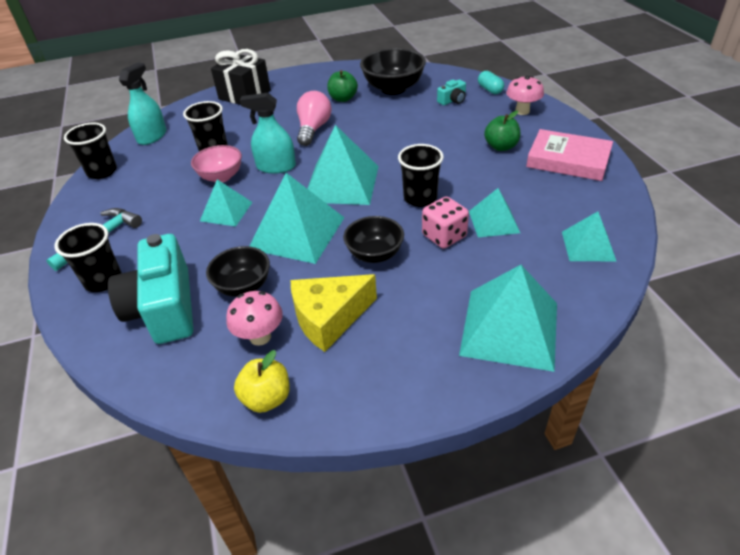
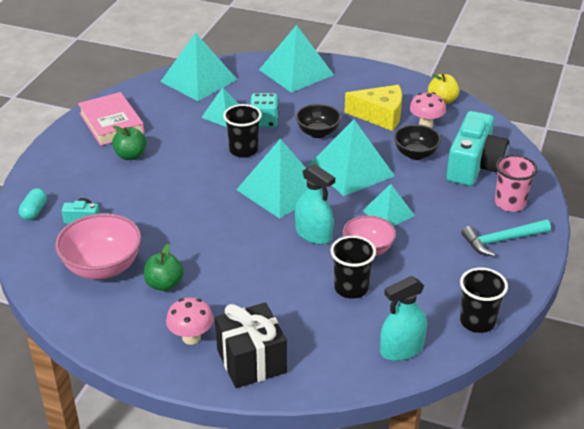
camera: 145 degrees left, 5 degrees down
black cup [54,223,122,292] -> pink cup [495,155,538,212]
pink light bulb [297,91,332,146] -> none
black bowl [360,48,426,95] -> pink bowl [55,213,142,279]
pink dice [422,196,469,249] -> turquoise dice [250,93,279,128]
pink mushroom [506,76,544,115] -> pink mushroom moved to [166,297,214,345]
turquoise pyramid [562,211,616,261] -> turquoise pyramid [160,33,237,101], size x1.75

